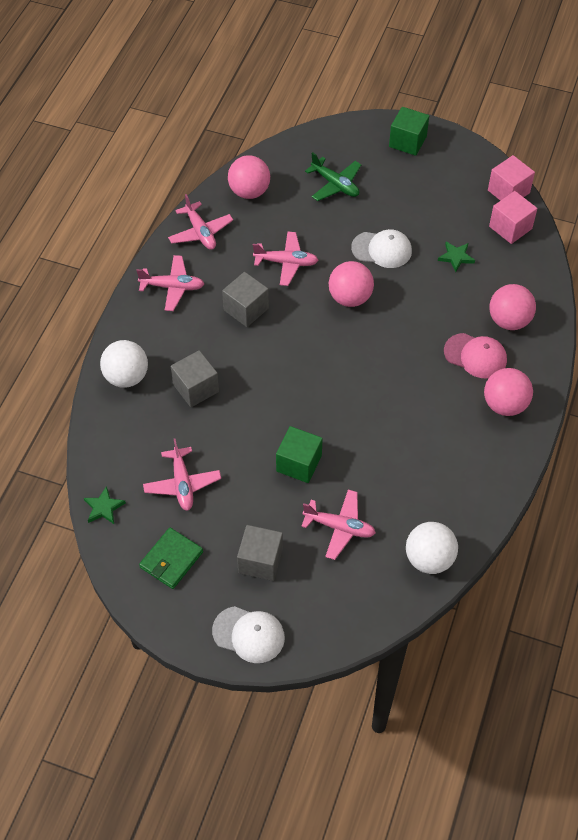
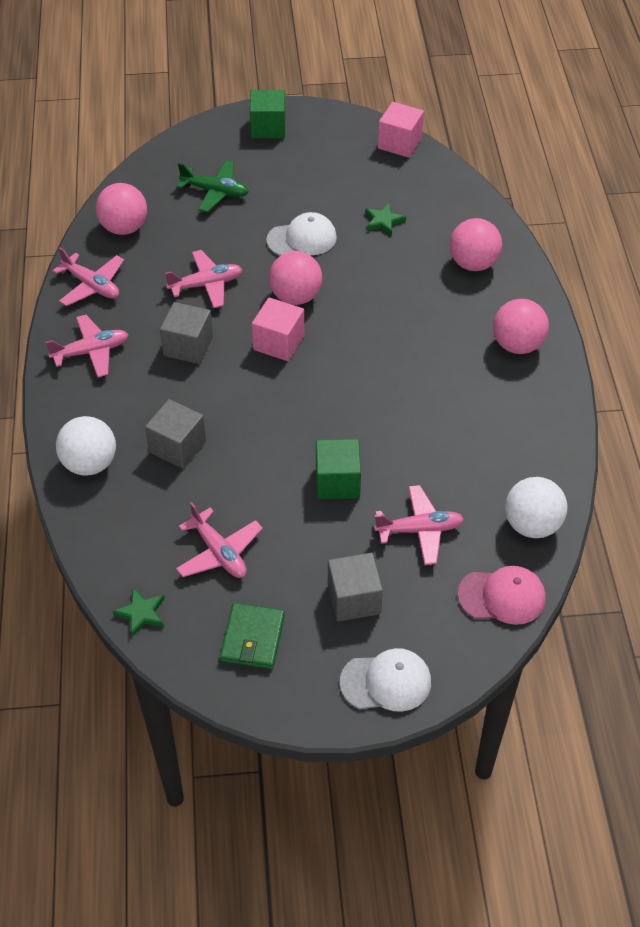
camera: 25 degrees left, 5 degrees down
pink cap [444,333,507,378] -> pink cap moved to [458,566,546,625]
pink cube [489,191,537,244] -> pink cube moved to [252,297,304,361]

